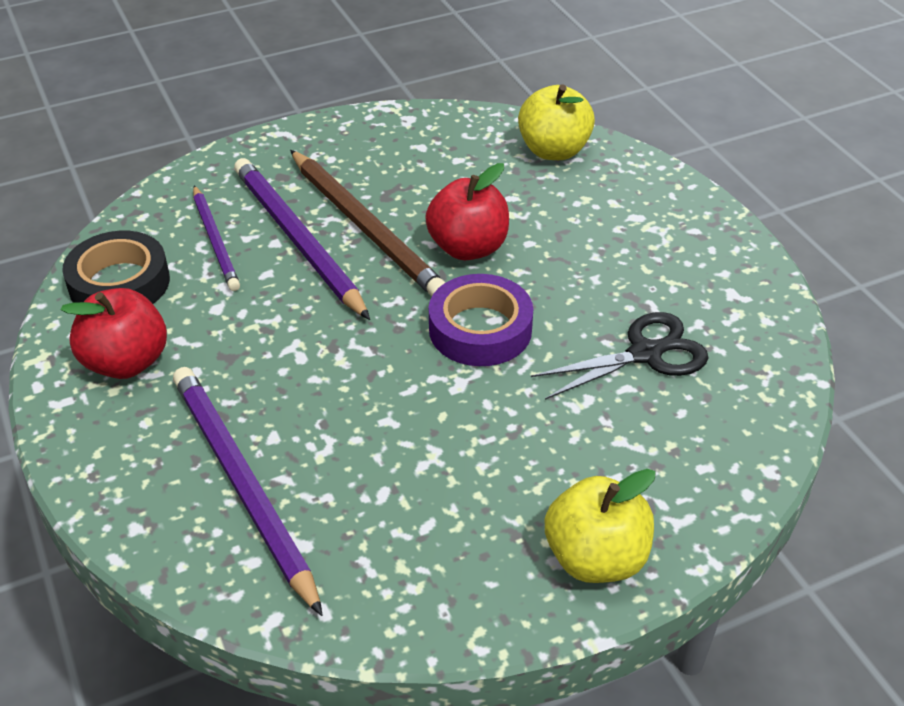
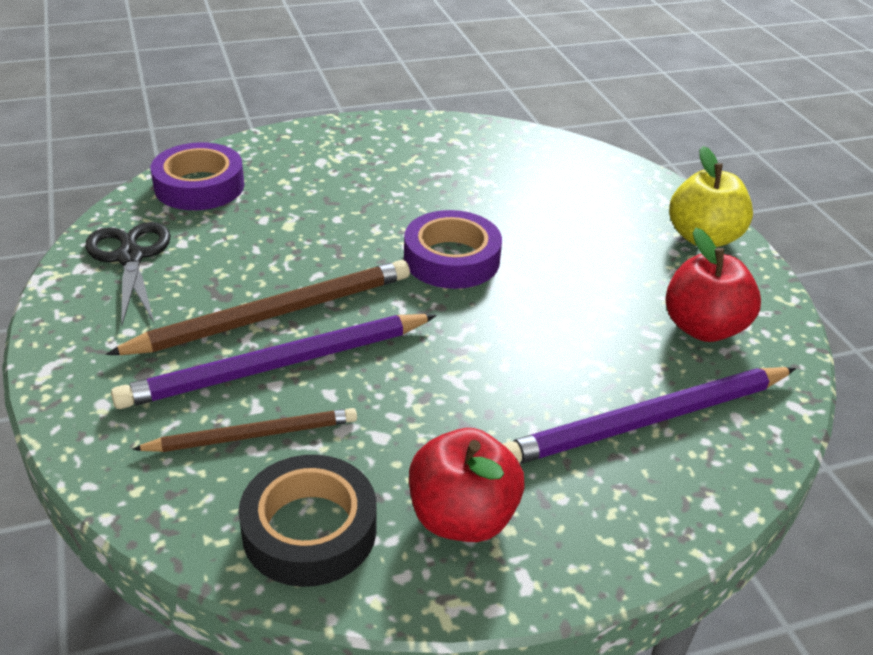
camera: 85 degrees left, 5 degrees down
purple pencil [193,186,240,291] -> brown pencil [132,408,357,452]
red apple [425,163,509,260] -> red apple moved to [665,228,761,342]
yellow apple [518,85,595,160] -> purple tape [151,142,244,210]
black scissors [531,312,708,400] -> black scissors moved to [85,222,171,326]

